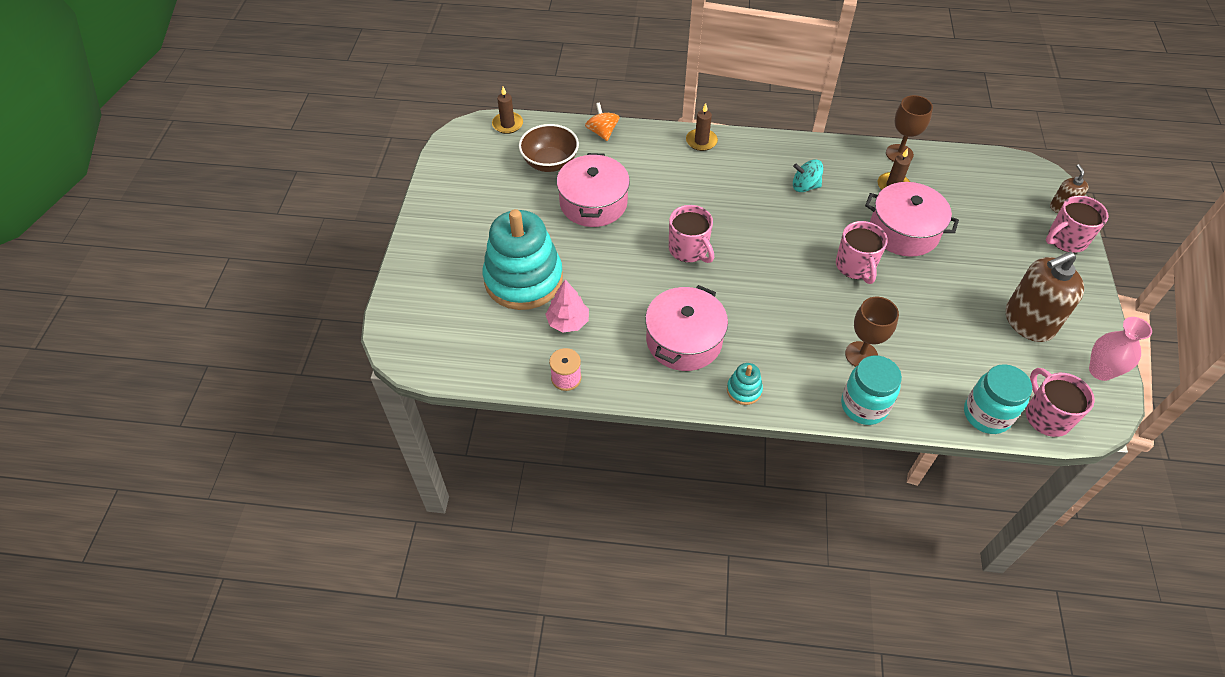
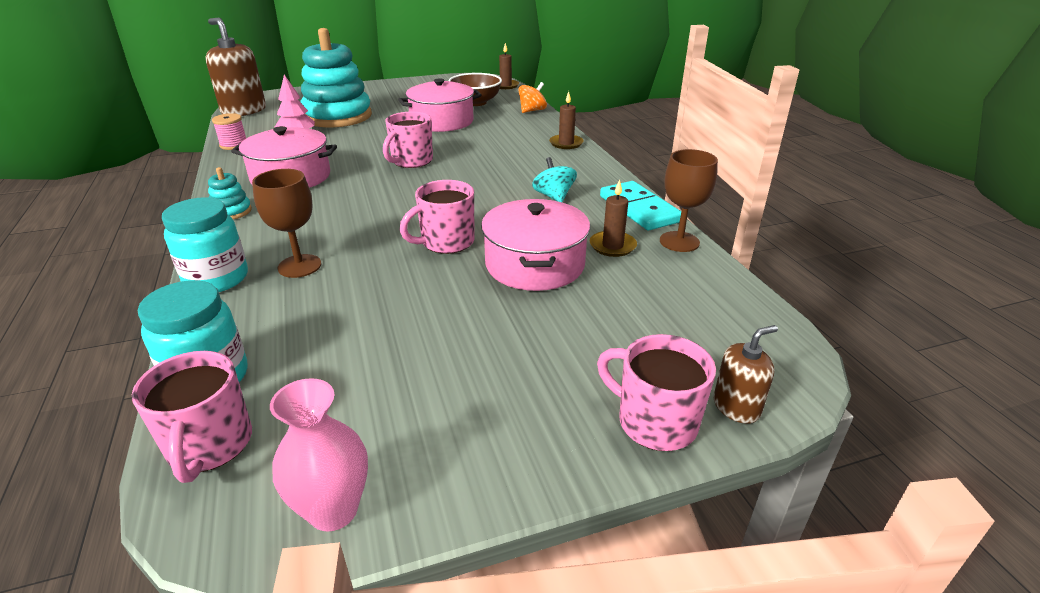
camera: 65 degrees right, 20 degrees down
brown soap dispenser [1006,251,1084,342] -> brown soap dispenser moved to [206,18,266,116]
pink mug [1026,368,1095,437] -> pink mug turned 120 degrees clockwise [132,351,252,483]
none -> turquoise domino [600,181,681,230]

